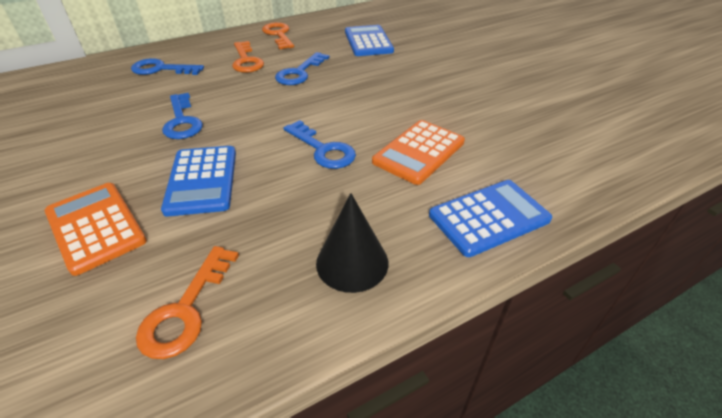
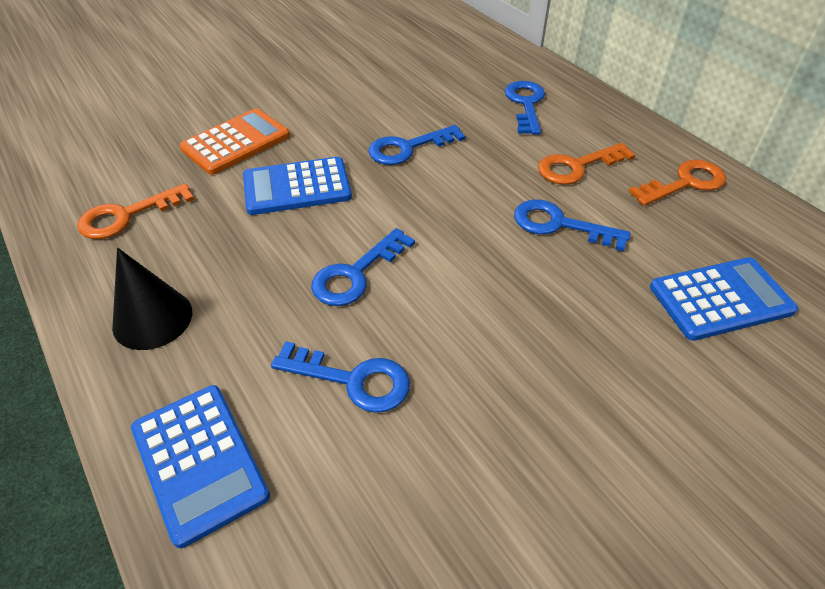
camera: 85 degrees right, 5 degrees up
orange key [136,246,239,359] -> orange key turned 45 degrees counterclockwise [77,183,194,239]
orange calculator [372,120,465,185] -> blue key [271,341,410,413]

